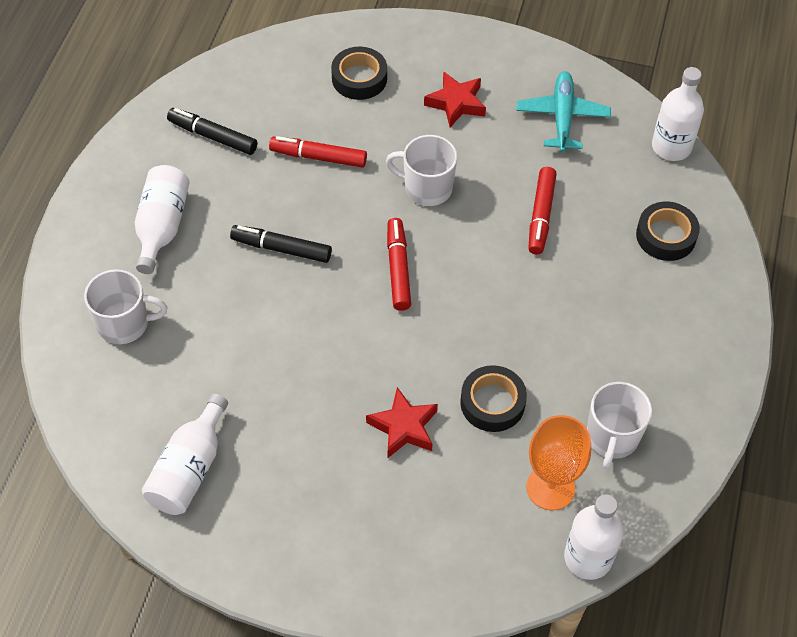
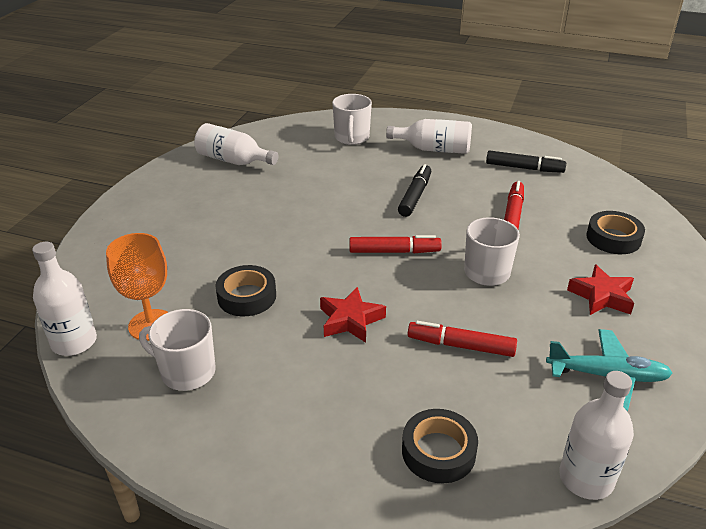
camera: 95 degrees right, 20 degrees down
black marker [167,108,257,155] -> black marker turned 75 degrees clockwise [486,150,566,173]
red star [366,387,438,459] -> red star moved to [320,287,386,343]

